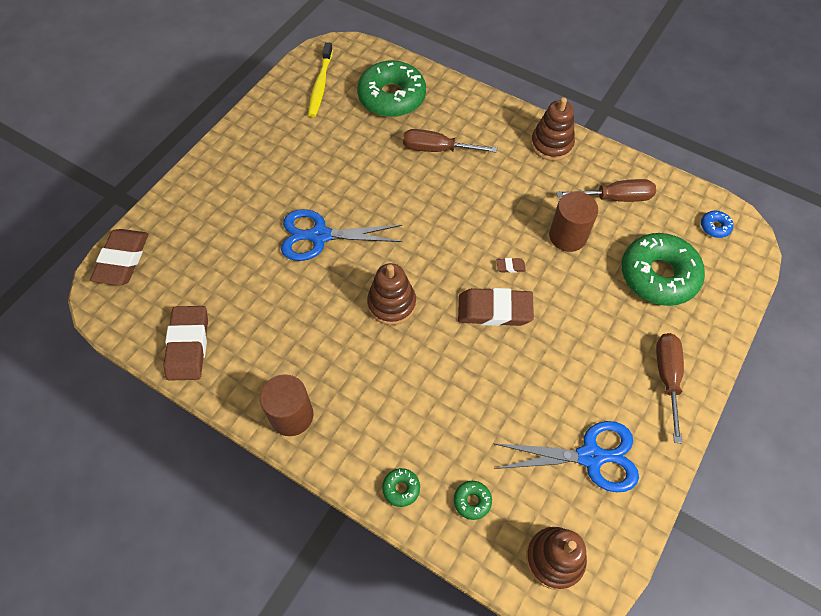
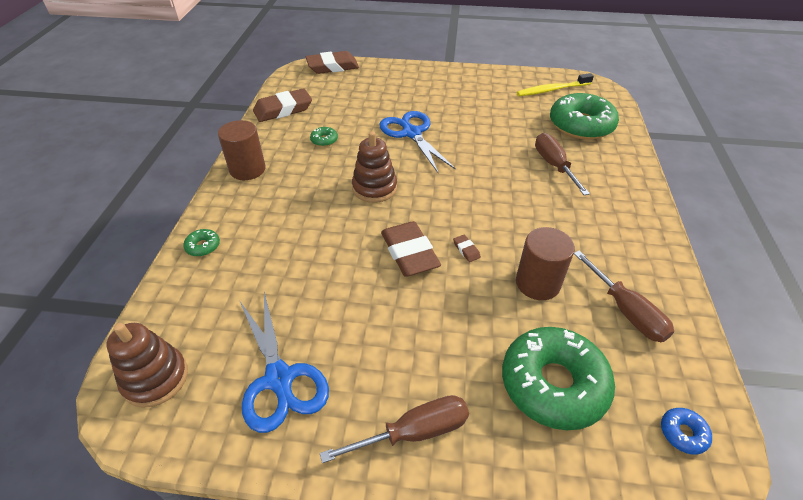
camera: 65 degrees right, 15 degrees down
green donut [454,481,492,520] -> green donut moved to [310,127,338,147]
brown stacking toy [531,97,575,161] -> none

